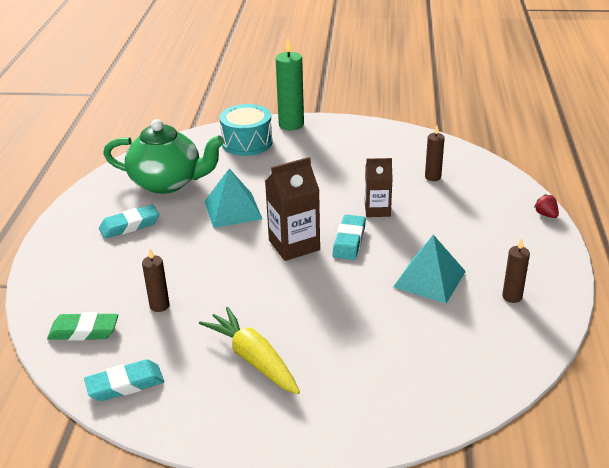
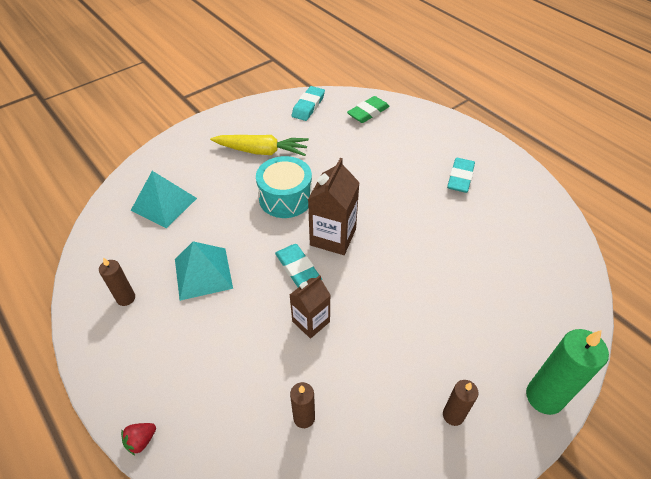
camera: 135 degrees right, 15 degrees up
green teapot [103,119,224,194] -> none
brown candle [142,249,170,312] -> brown candle moved to [443,380,478,426]
turquoise pyramid [204,169,262,228] -> turquoise pyramid moved to [131,171,197,228]
turquoise drum [219,104,273,156] -> turquoise drum moved to [256,156,312,218]
red strawberry [534,194,559,218] -> red strawberry turned 120 degrees clockwise [121,423,156,455]

